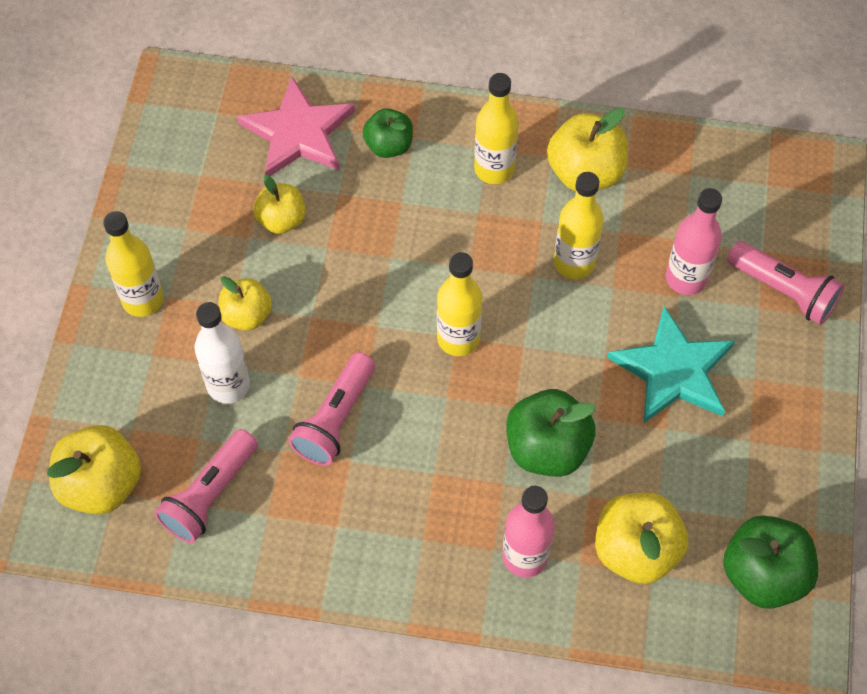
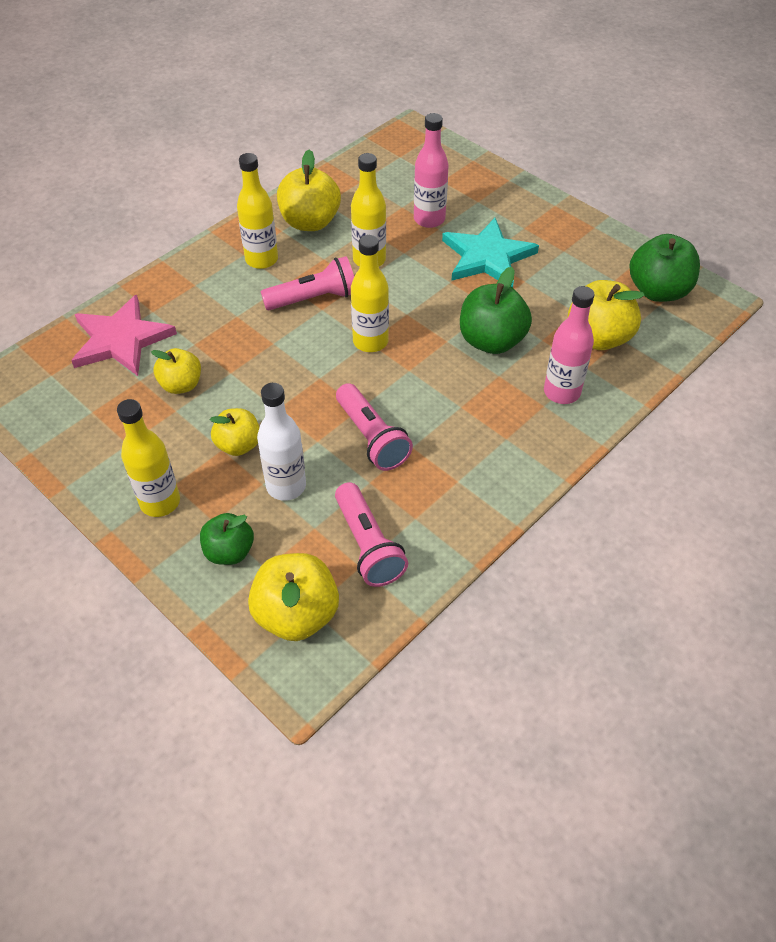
camera: 55 degrees left, 10 degrees down
green apple [363,108,413,158] -> green apple moved to [200,513,254,565]
pink flashlight [727,241,844,325] -> pink flashlight moved to [261,256,354,310]

